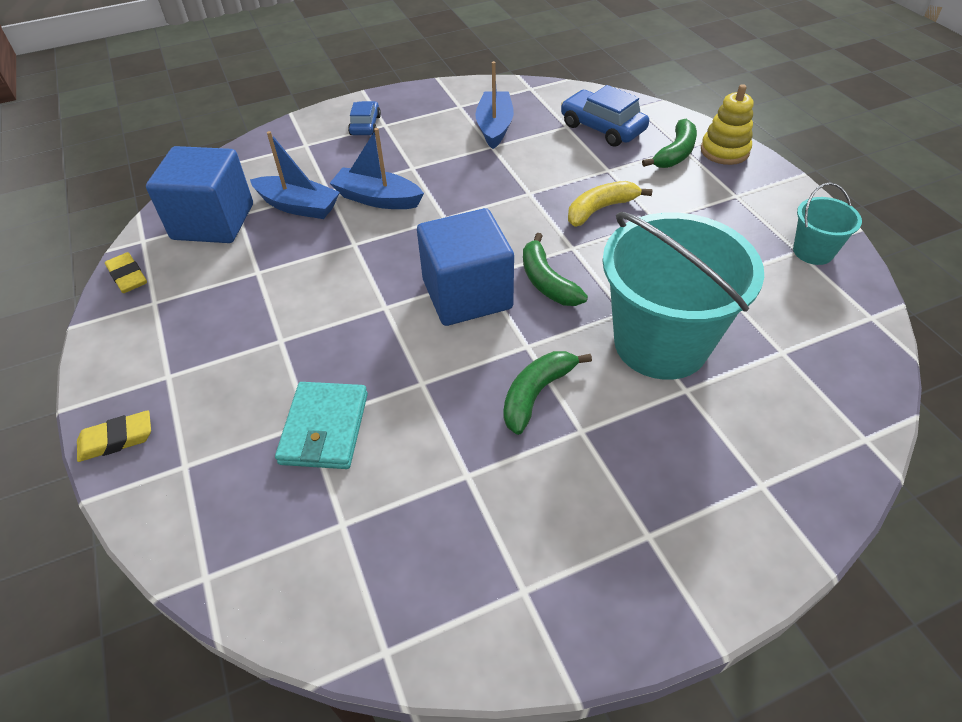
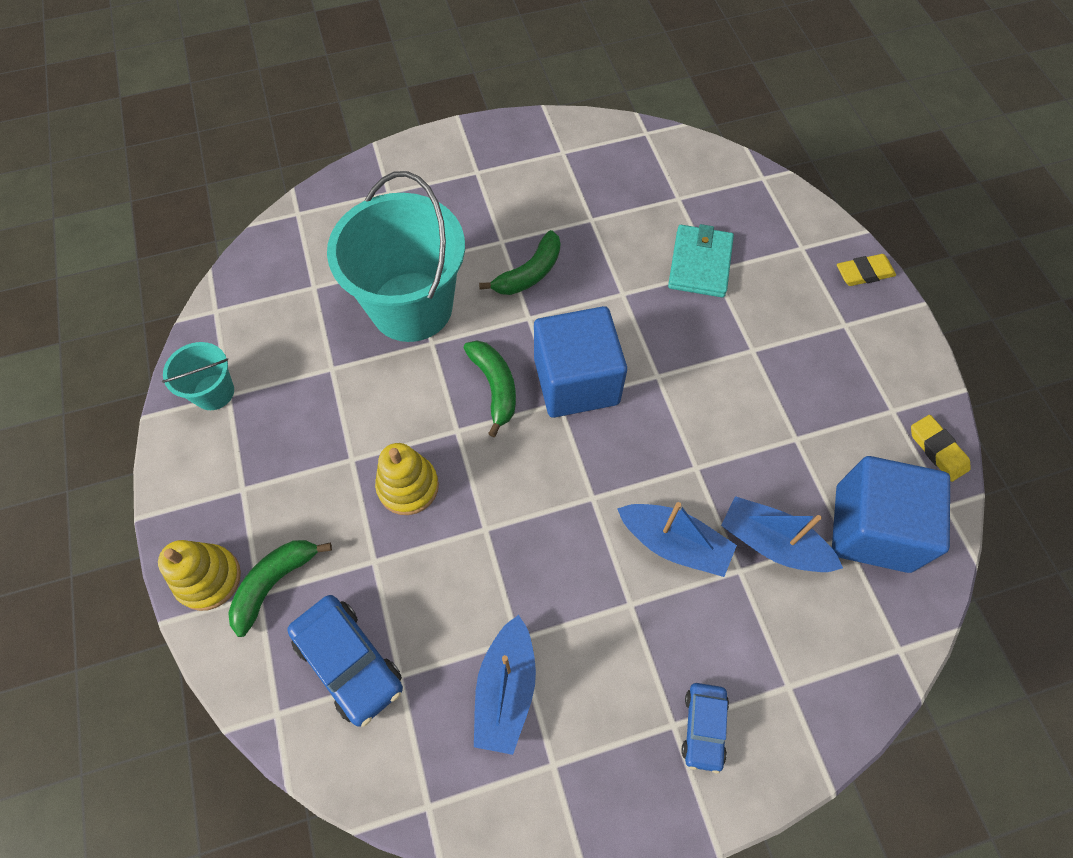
camera: 175 degrees left, 15 degrees up
yellow banana [568,181,652,227] -> yellow stacking toy [375,443,439,515]

